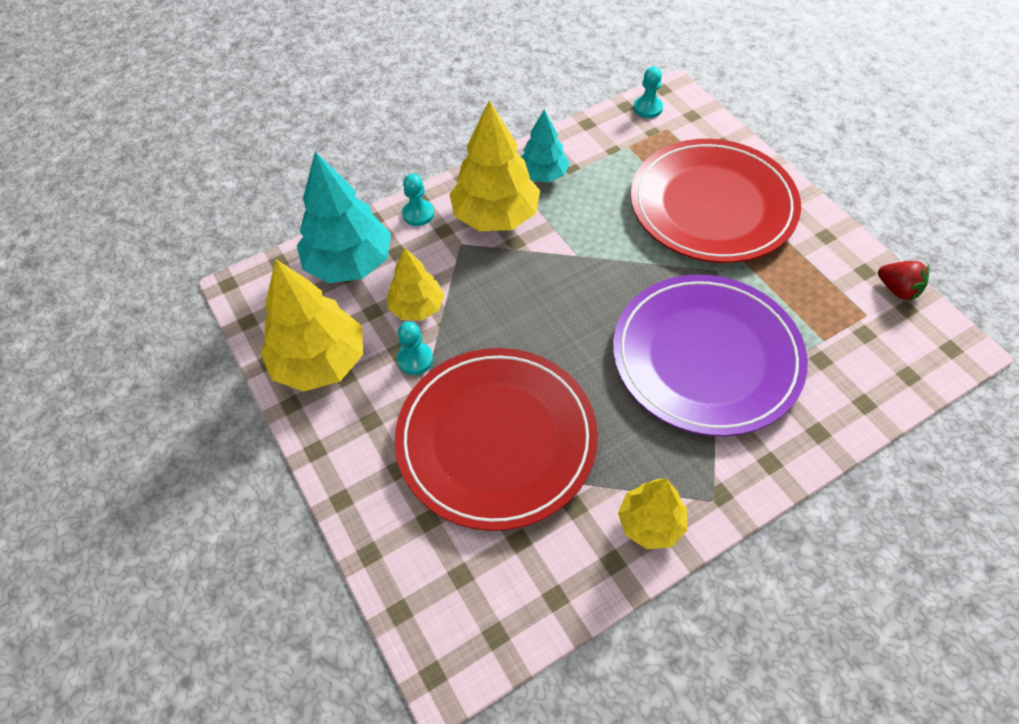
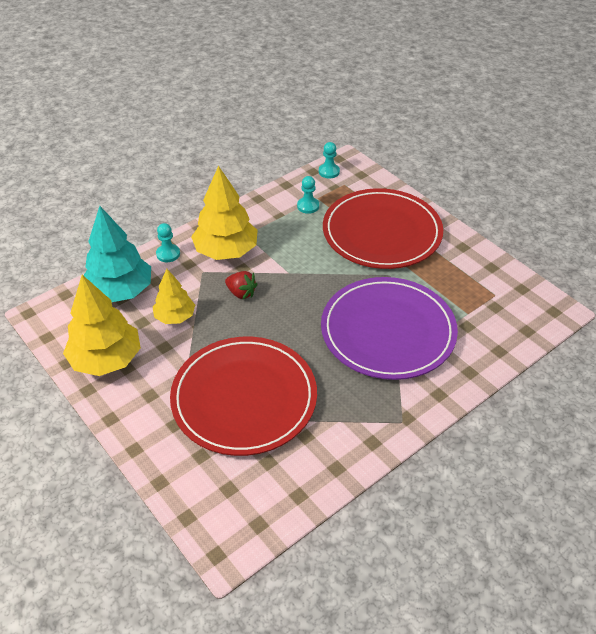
camera: 10 degrees left, 10 degrees down
turquoise pawn [397,322,433,375] -> turquoise pawn moved to [297,176,319,214]
turquoise tree [521,110,570,182] -> none
yellow tree [618,479,687,549] -> none
red strawberry [878,261,930,302] -> red strawberry moved to [225,271,258,299]

